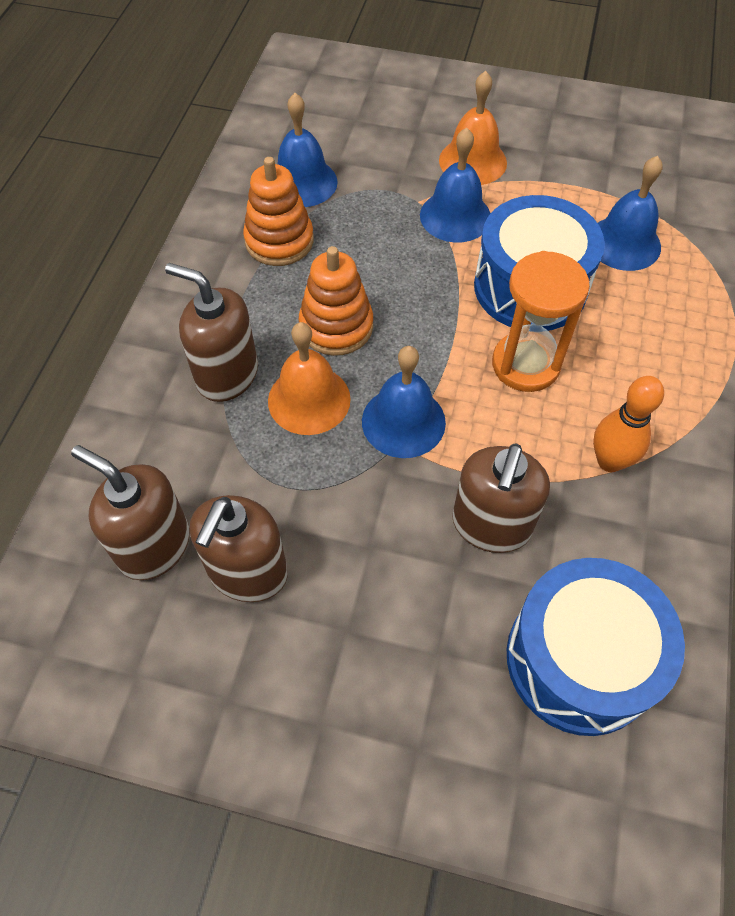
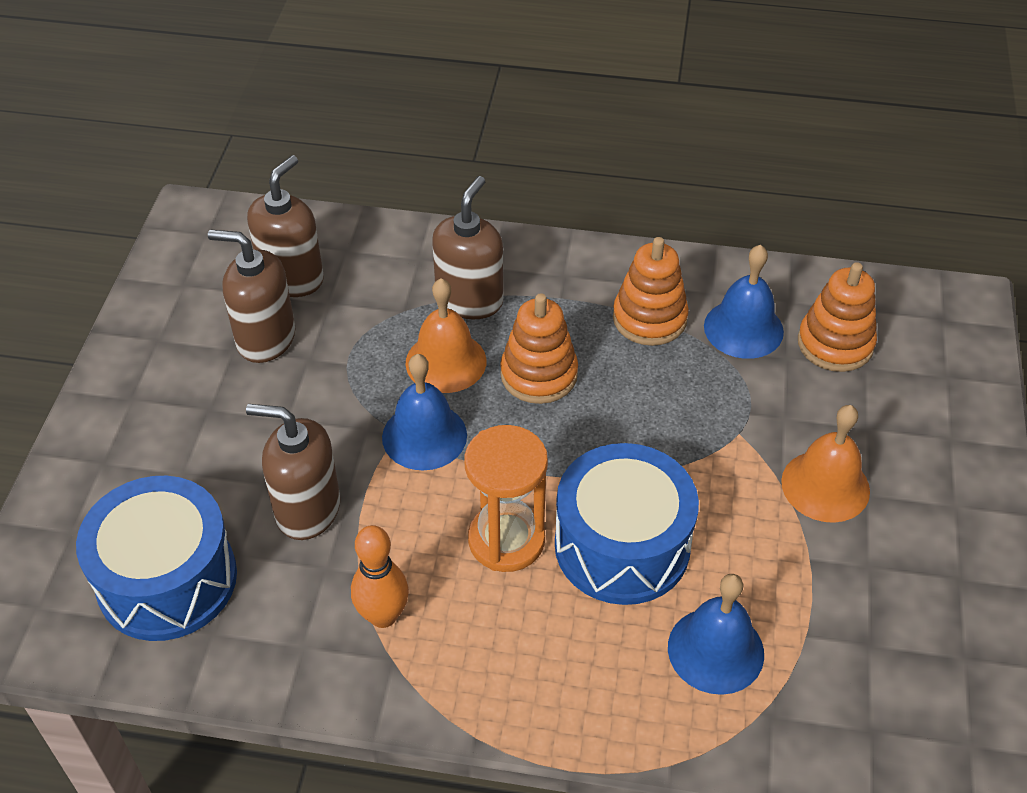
camera: 85 degrees right, 10 degrees down
blue bell [420,128,491,243] -> none
none -> orange stacking toy [798,262,877,372]

